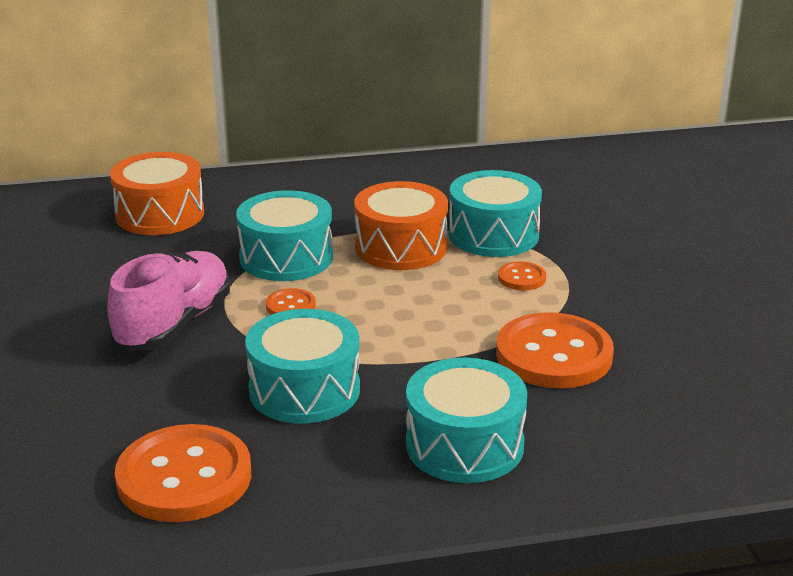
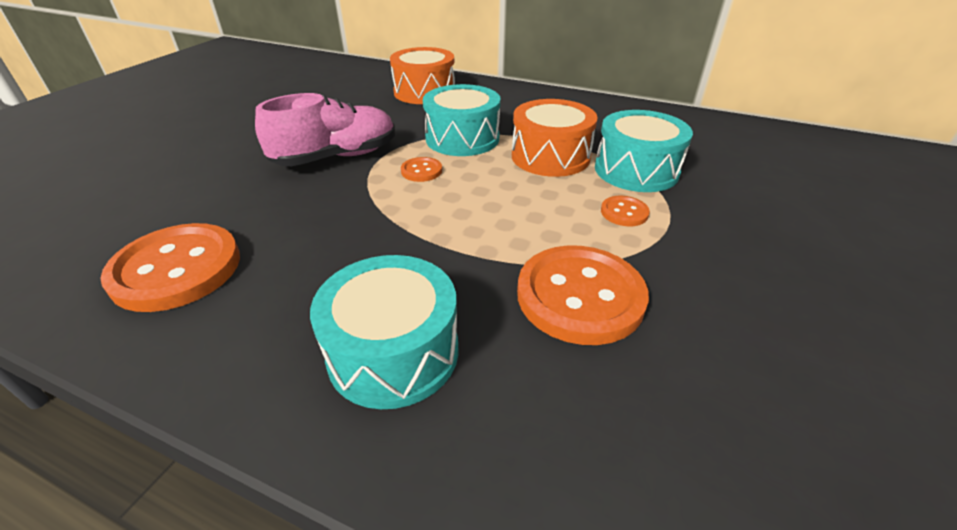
camera: 35 degrees right, 10 degrees up
turquoise drum [245,309,360,423] -> none

